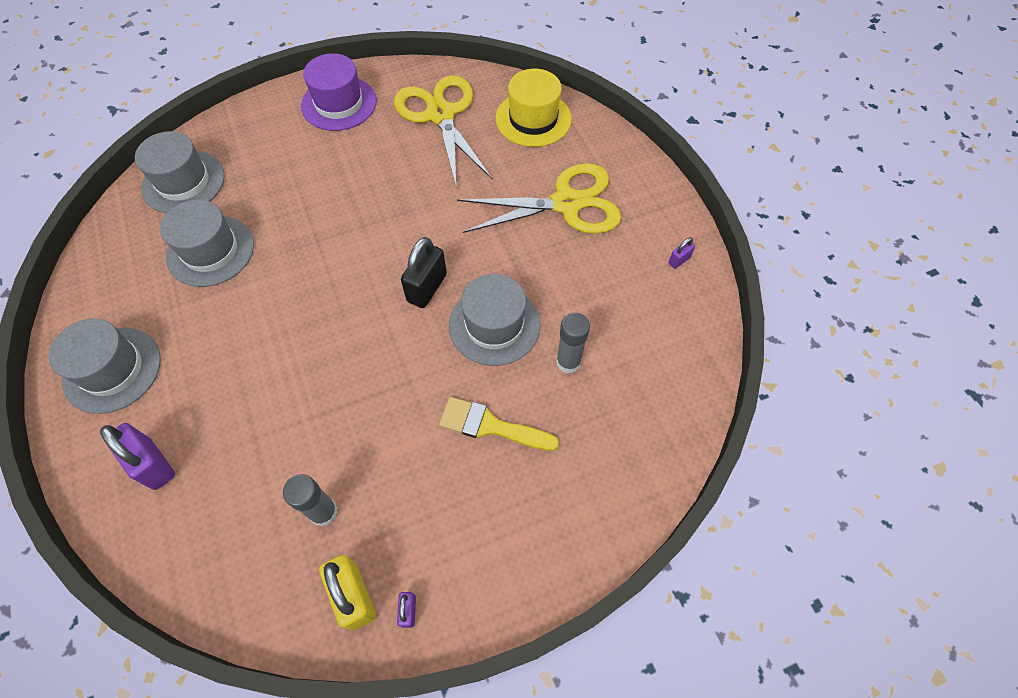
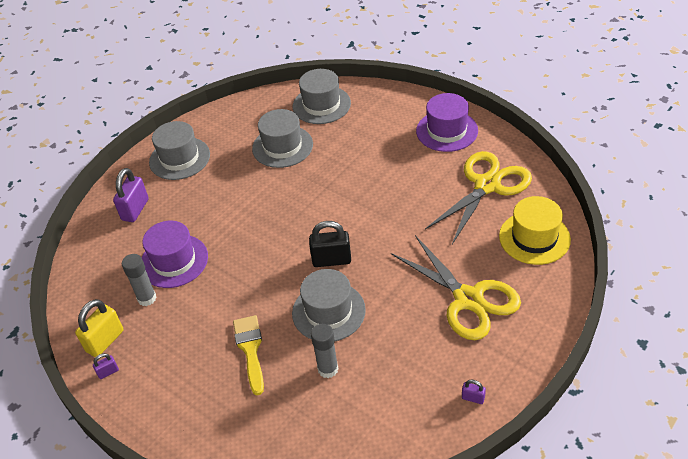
camera: 65 degrees right, 15 degrees down
none -> purple hat [141,221,208,288]

